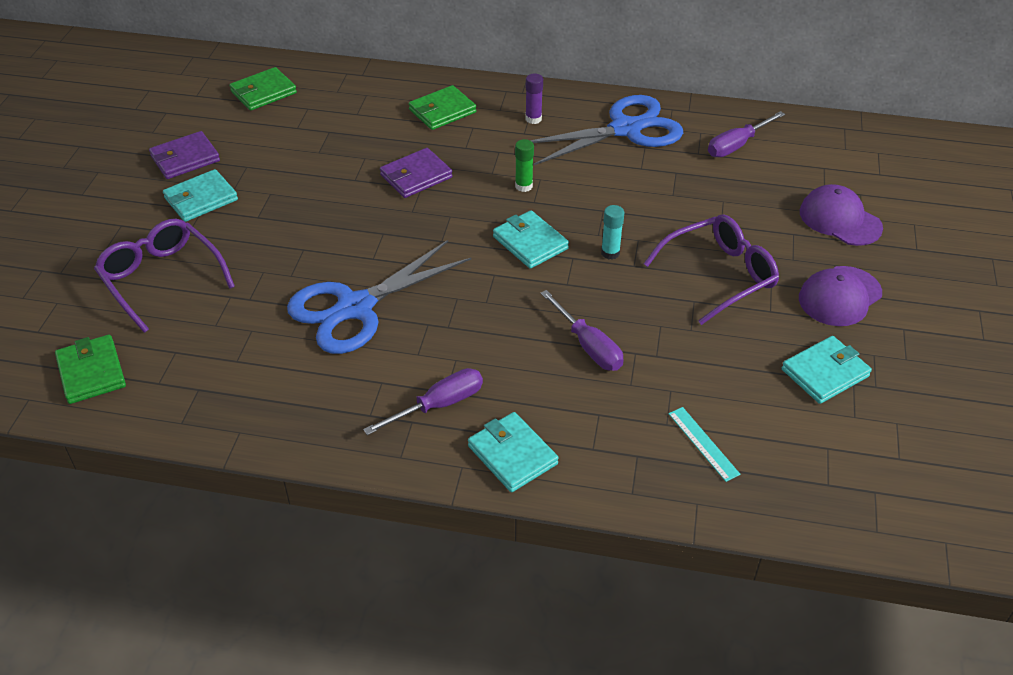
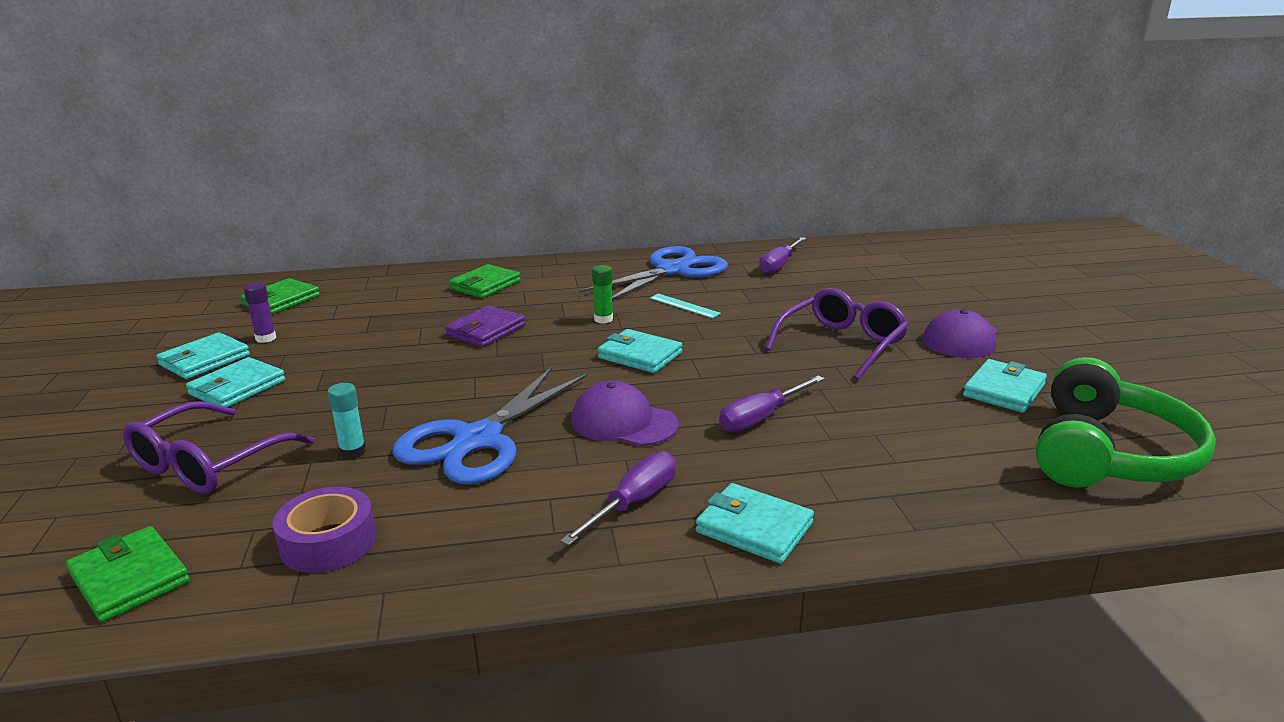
camera: 20 degrees left, 20 degrees down
purple glasses [94,219,235,333] -> purple glasses turned 90 degrees counterclockwise [123,401,315,494]
purple wallet [149,131,220,179] -> turquoise wallet [156,332,250,379]
purple glue stick [525,74,543,124] -> purple glue stick moved to [243,282,276,343]
purple screwdriver [540,290,624,371] -> purple screwdriver turned 105 degrees clockwise [719,375,825,432]
turquoise glue stick [601,205,625,259] -> turquoise glue stick moved to [327,383,366,459]
turquoise ruler [669,407,741,482] -> turquoise ruler moved to [650,294,721,318]
purple cap [800,184,883,246] -> purple cap moved to [571,381,679,446]
none -> purple tape [273,487,376,573]
none -> green headphones [1036,357,1216,488]

